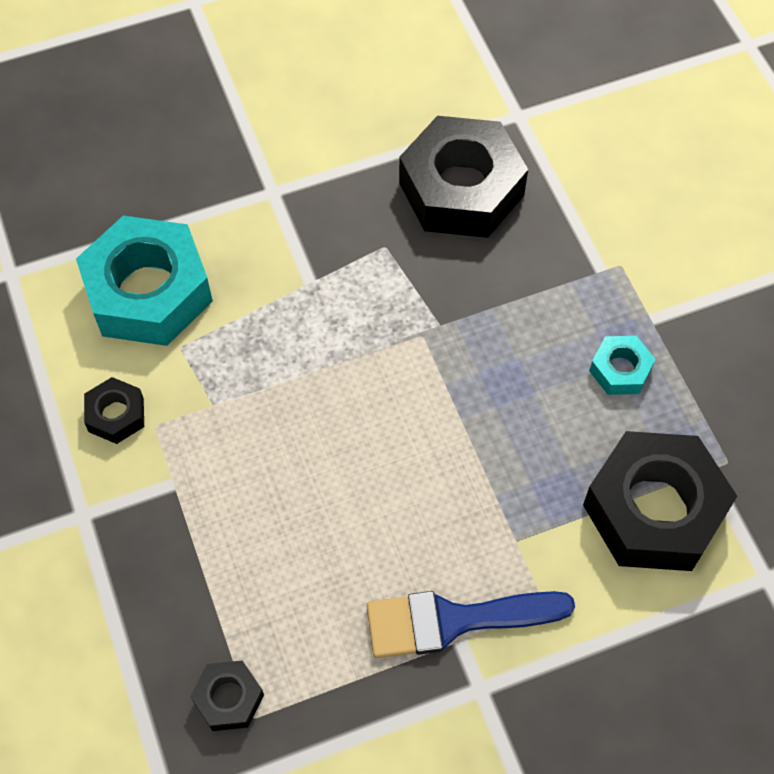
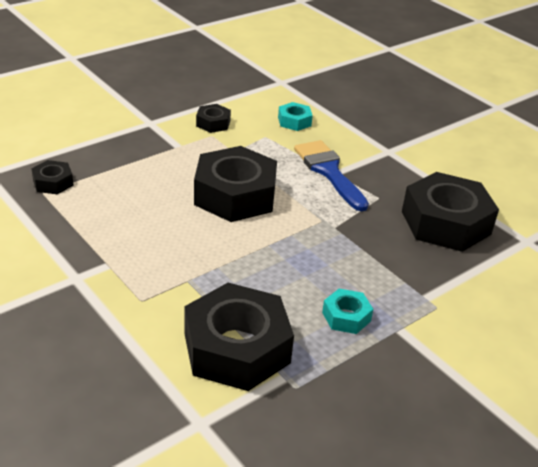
camera: 70 degrees right, 25 degrees down
turquoise nut [76,216,213,346] -> turquoise nut [278,102,313,131], size x0.46
blue brush [366,591,575,658] -> blue brush moved to [294,140,369,211]
none -> black nut [194,146,277,222]

